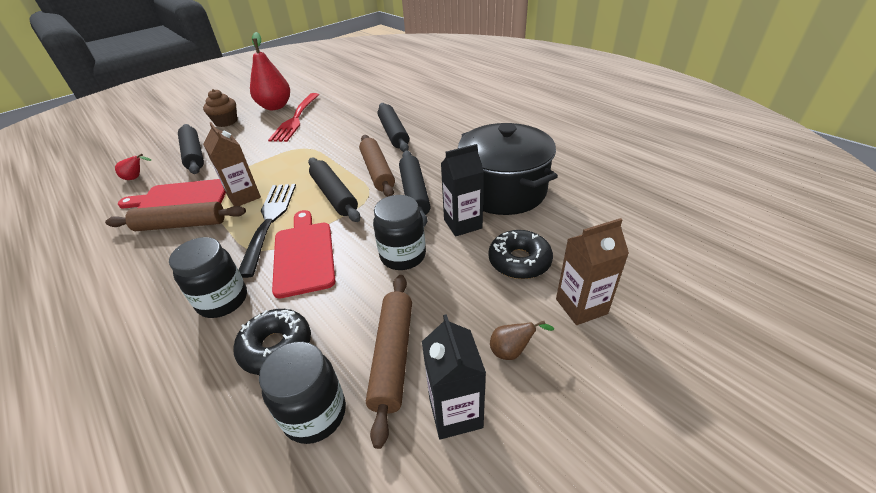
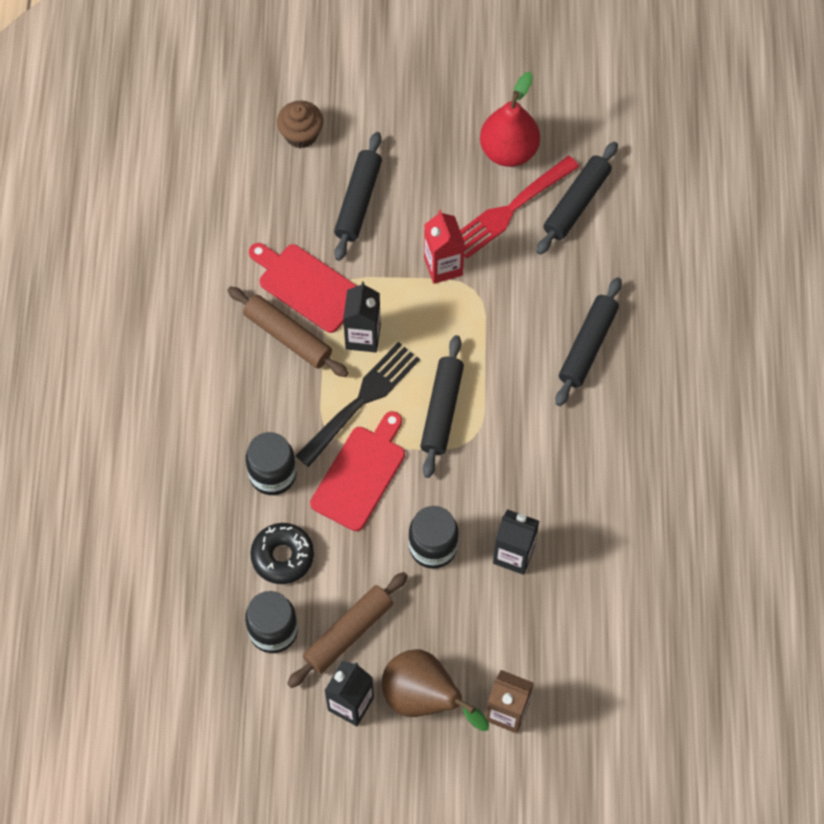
camera: 40 degrees right, 25 degrees up
red pear [115,154,151,180] -> none
brown cupcake [203,89,237,127] -> brown cupcake moved to [277,101,323,148]
brown carton [203,122,261,206] -> black carton [343,282,381,352]
brown rolling pin [359,135,395,197] -> none
black rolling pin [399,150,431,226] -> black rolling pin moved to [536,142,618,255]
black pot [458,123,558,215] -> none
black donut [488,230,553,279] -> none
brown pear [490,321,554,360] -> brown pear [382,649,489,731], size x2.30
none -> red carton [424,210,465,284]

